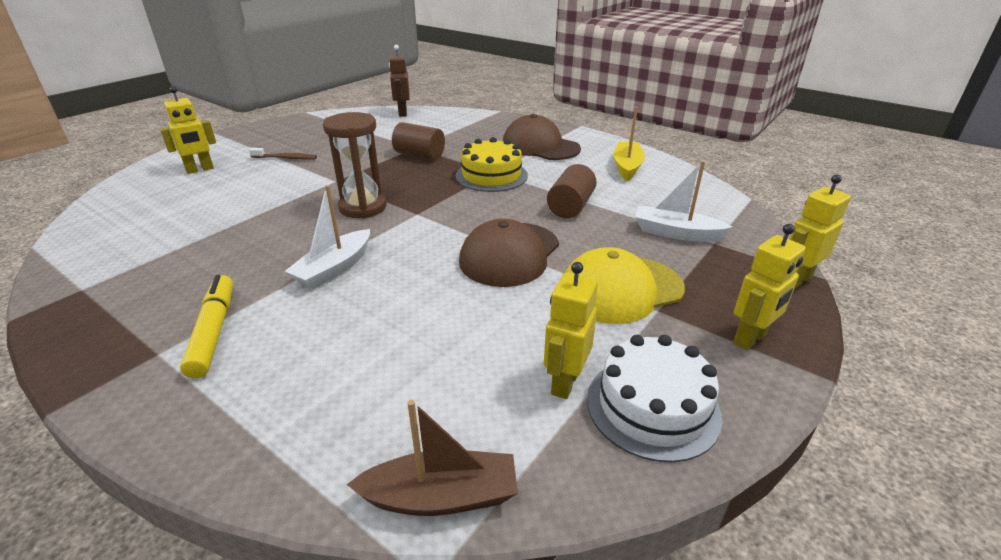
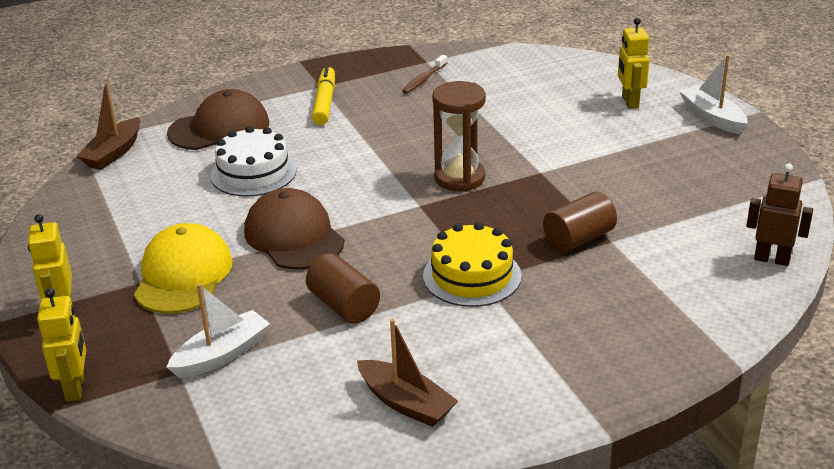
camera: 120 degrees right, 0 degrees up
yellow marker [180,275,233,378] -> yellow marker turned 105 degrees counterclockwise [312,65,335,125]
brown toothbrush [249,148,317,160] -> brown toothbrush moved to [402,55,447,94]
white boat [285,185,370,290] -> white boat moved to [679,54,748,134]
brown cap [503,114,581,160] -> brown cap moved to [167,89,269,150]
yellow robot [544,262,598,399] -> none
white cake [587,335,722,463] -> white cake moved to [210,126,297,197]
yellow boat [613,107,645,181] -> brown boat [357,319,458,427]

